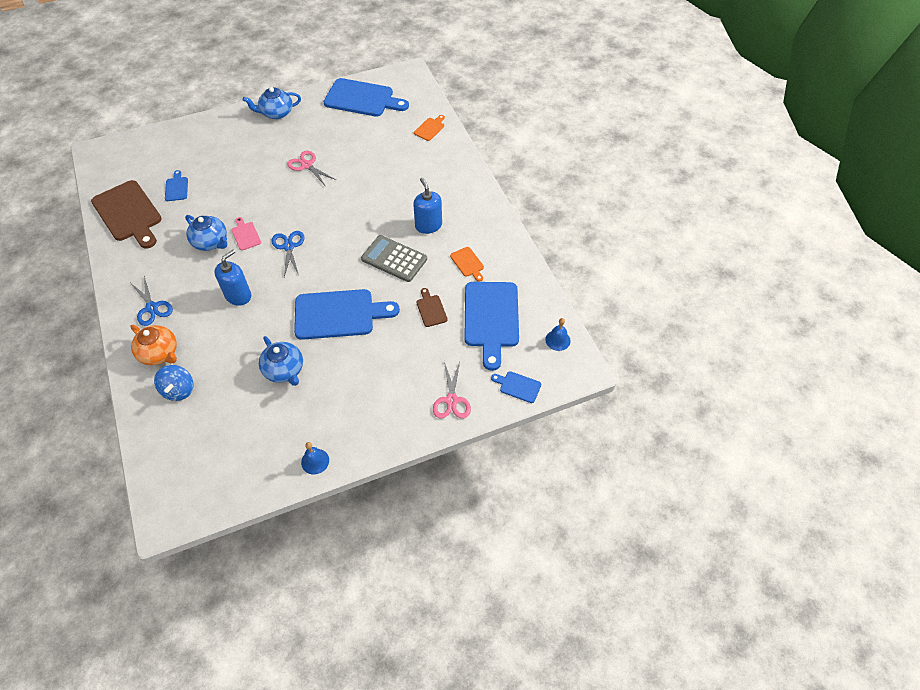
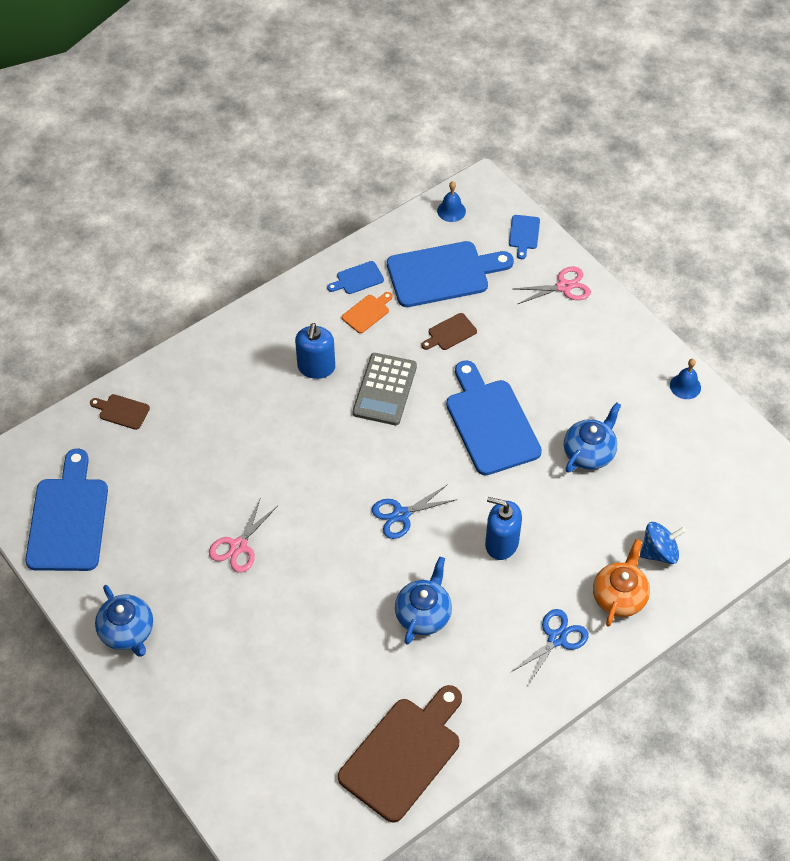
camera: 105 degrees left, 0 degrees up
blue cutting board [165,170,188,201] -> blue cutting board moved to [327,261,384,294]
pink cutting board [232,217,261,250] -> none
blue soap dispenser [413,178,442,234] -> blue soap dispenser turned 45 degrees counterclockwise [295,323,335,379]
orange cutting board [414,115,445,141] -> brown cutting board [90,394,150,430]

